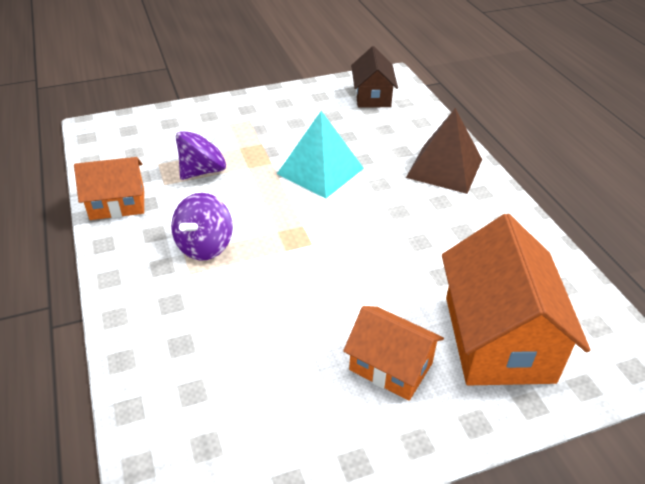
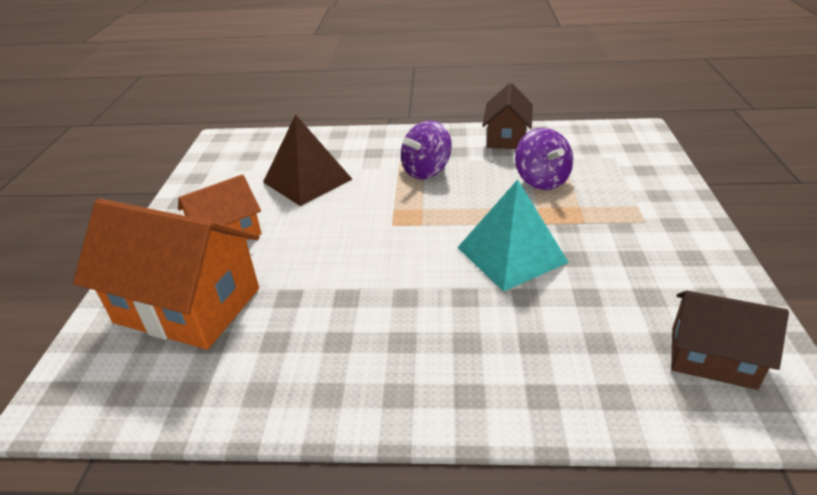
camera: 115 degrees right, 5 degrees down
orange house [74,157,144,220] -> brown house [482,83,533,149]
purple spinning top [171,193,233,261] -> purple spinning top turned 90 degrees counterclockwise [401,121,452,179]
brown pyramid [406,108,482,194] -> brown pyramid moved to [263,114,352,206]

